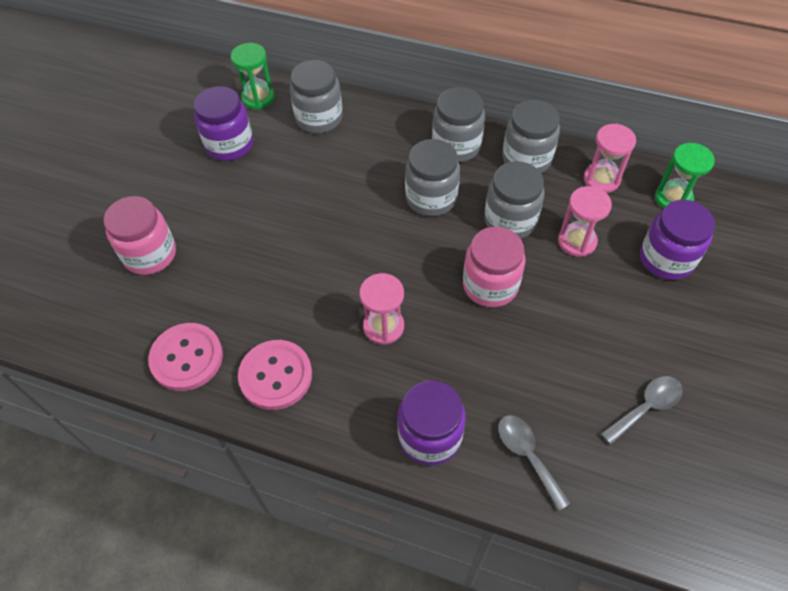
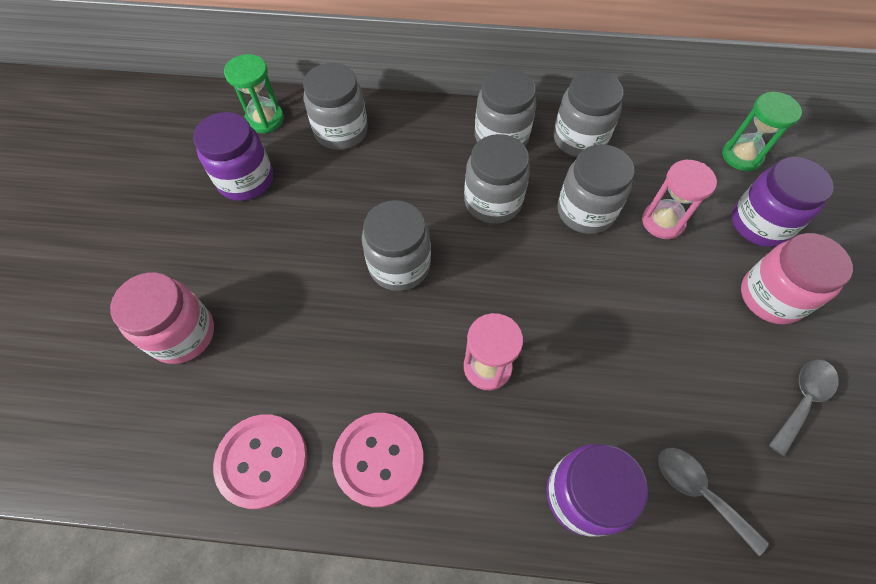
camera: 15 degrees left, 5 degrees up
pink jar [463,227,526,307] -> pink jar moved to [741,233,853,324]
pink hourglass [584,124,636,193] -> none
none -> grey jar [362,200,431,291]

